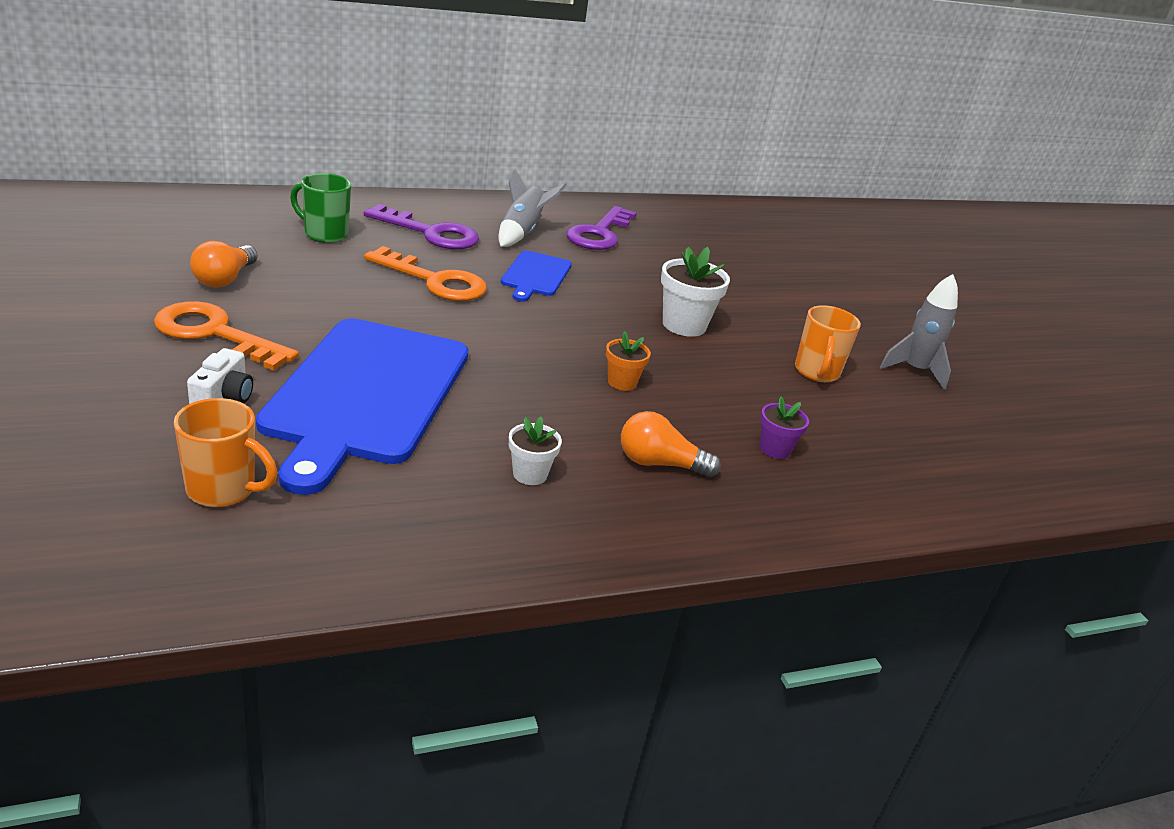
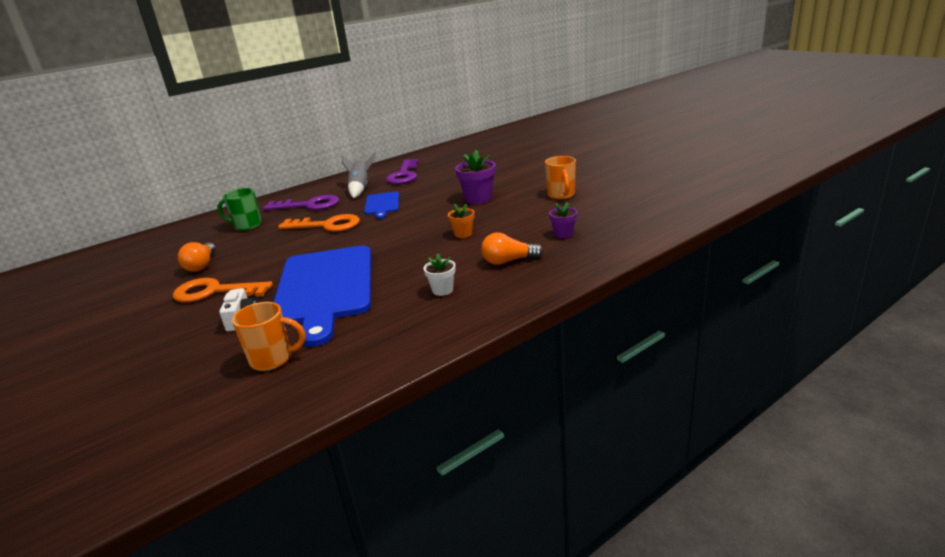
camera: 10 degrees left, 5 degrees down
white flower pot [661,247,730,337] -> purple flower pot [455,150,496,204]
grey rocket [880,274,958,390] -> none

